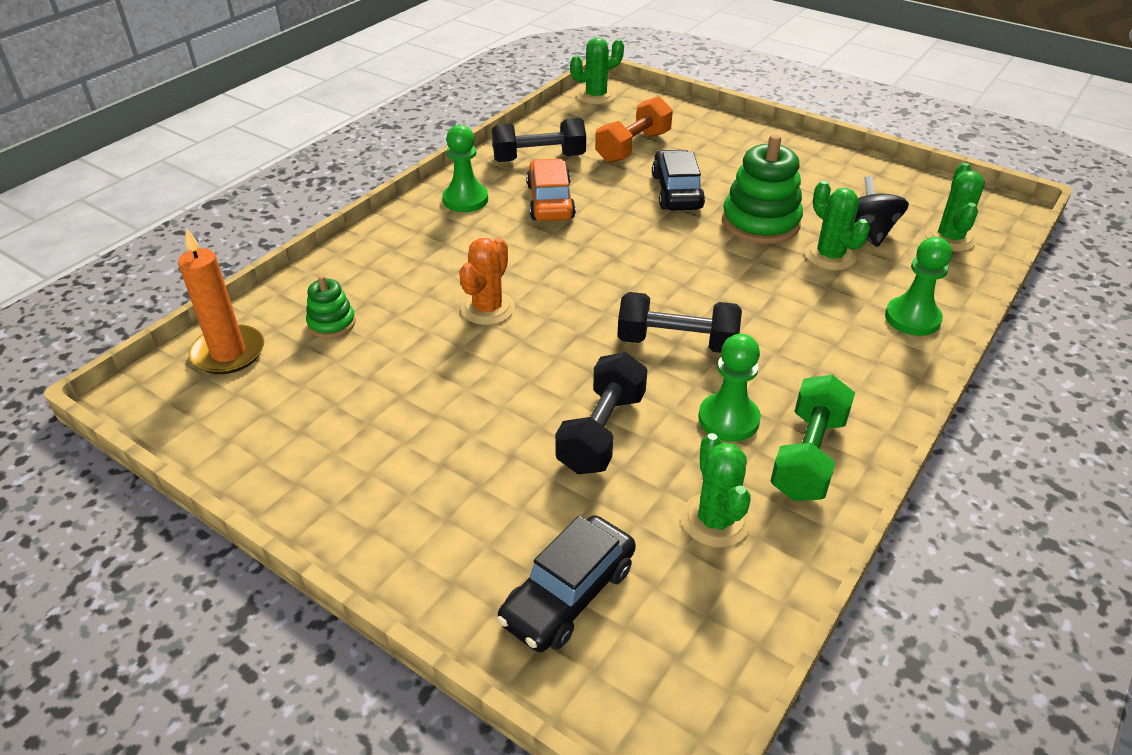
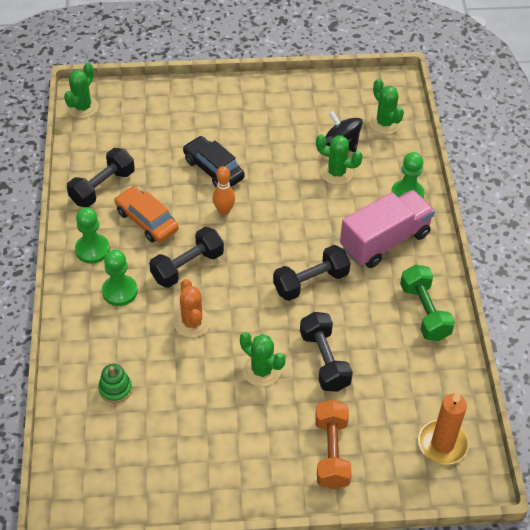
camera: 40 degrees left, 10 degrees up
orange candle [178,228,264,374] -> orange candle moved to [418,391,469,465]
black car [497,515,636,652] -> none
orange dumbbell [595,97,673,163] -> orange dumbbell moved to [315,400,352,489]
green cactus [681,433,751,548] -> green cactus moved to [240,332,286,387]
green pawn [698,334,761,442] -> green pawn moved to [102,250,138,306]
green stacking toy [722,134,803,244] -> none
none -> black dumbbell [149,227,224,288]
none -> orange bowling pin [213,166,235,215]
none -> pink truck [340,190,435,268]

